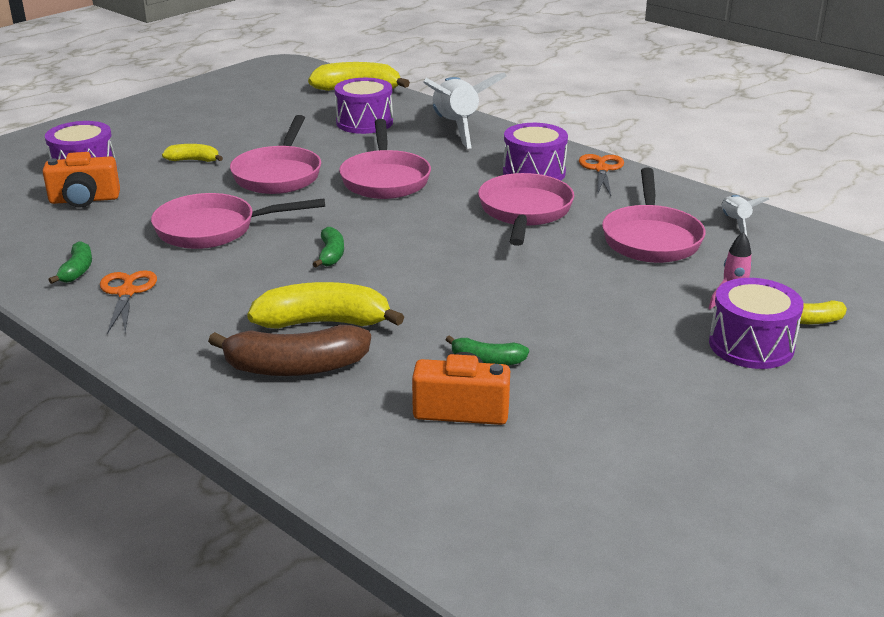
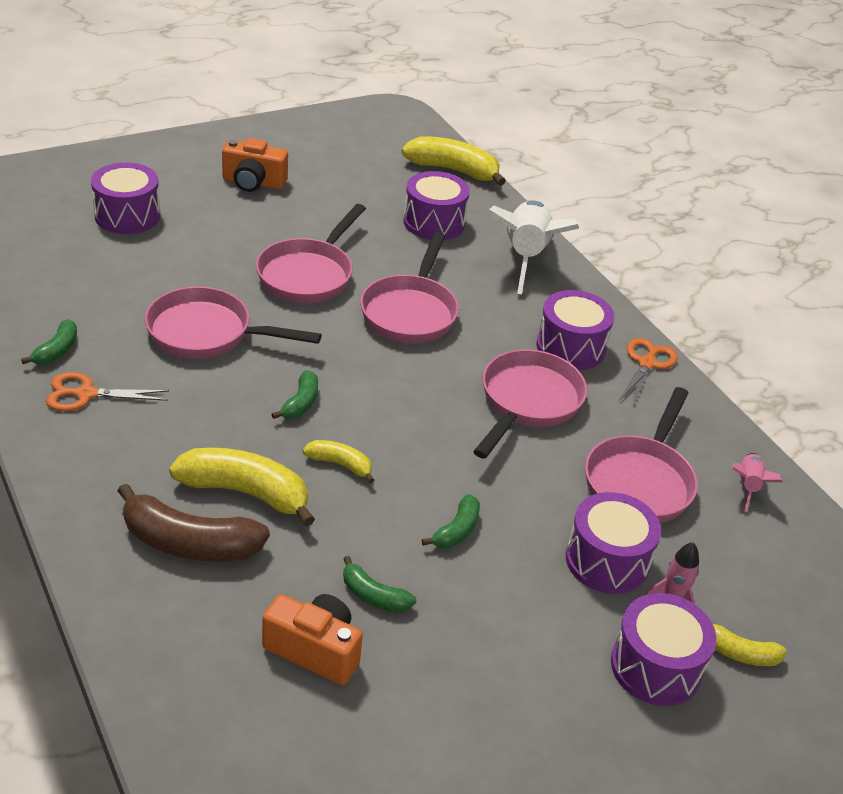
camera: 15 degrees right, 10 degrees up
orange camera [43,152,120,208] -> orange camera moved to [222,138,288,192]
orange scissors [100,270,157,334] -> orange scissors turned 105 degrees counterclockwise [46,372,169,411]
yellow banana [162,144,223,162] -> yellow banana moved to [303,440,374,483]
white rocket [722,195,770,236] -> pink rocket [732,453,782,512]
none -> green banana [422,494,480,548]
none -> purple drum [566,492,661,594]

